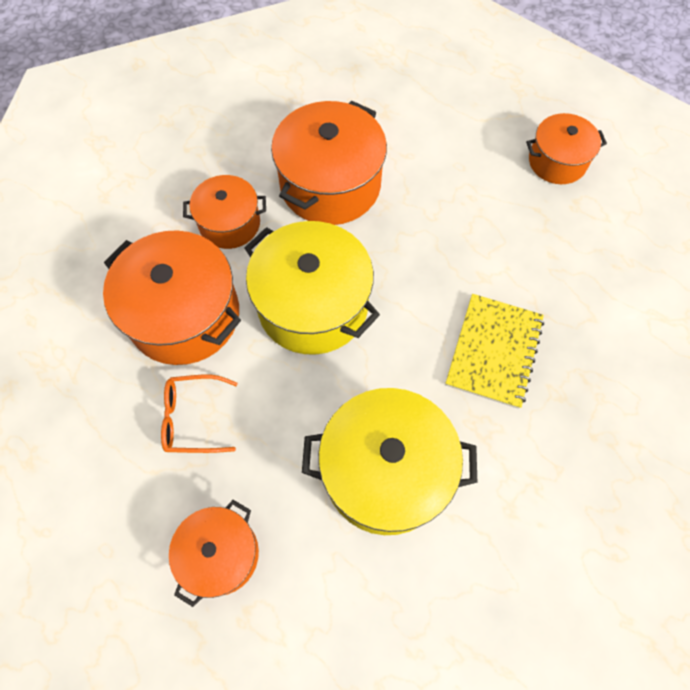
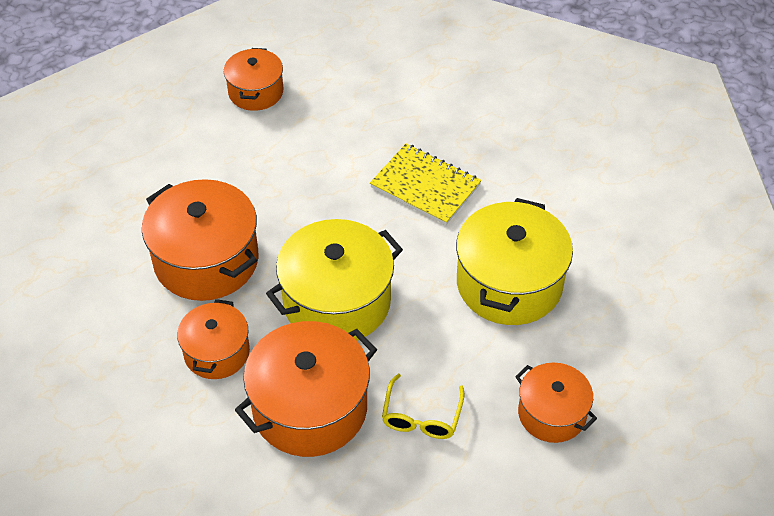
camera: 75 degrees left, 15 degrees down
orange glasses [161,375,238,453] -> yellow glasses [382,373,465,439]

